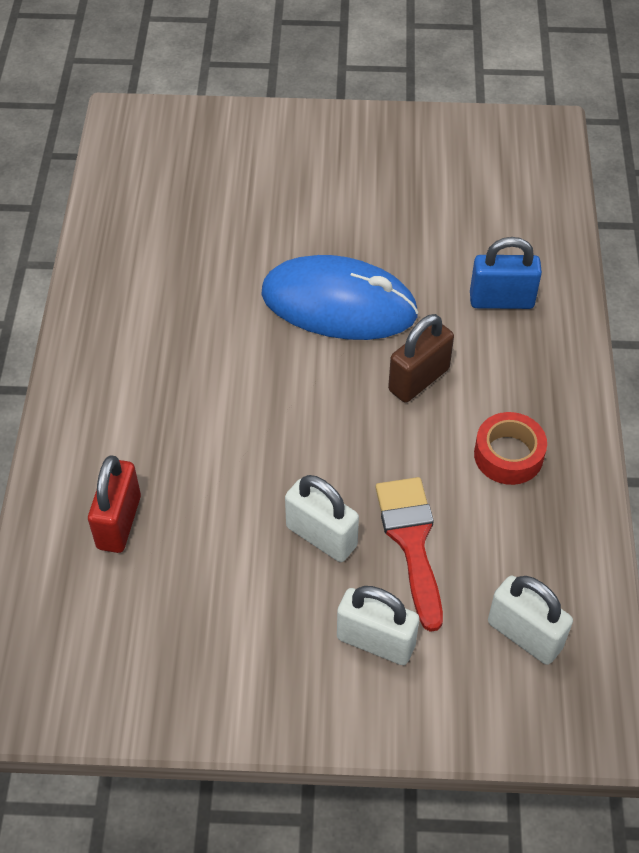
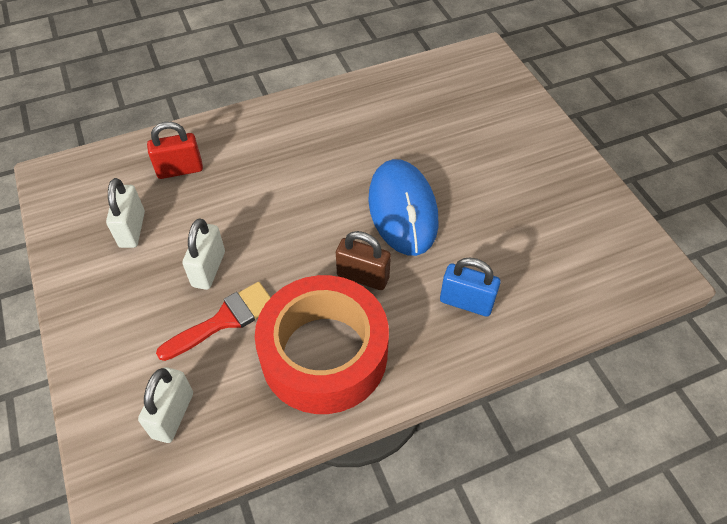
camera: 65 degrees right, 0 degrees up
white padlock [337,586,419,665] -> white padlock moved to [106,178,145,248]
blue padlock [470,237,542,309] -> blue padlock turned 45 degrees counterclockwise [440,258,501,317]
red tape [474,412,547,485] -> red tape [255,275,389,414], size x2.32

